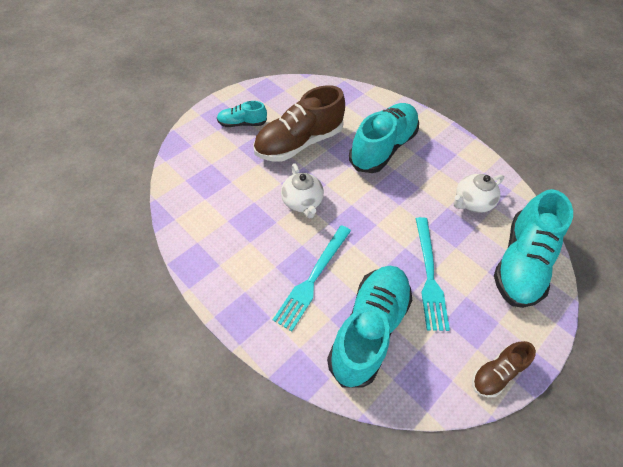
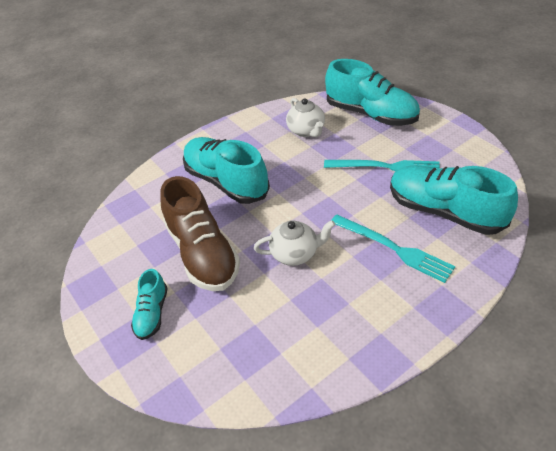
camera: 75 degrees left, 10 degrees down
brown shoe [472,341,536,397] -> none

